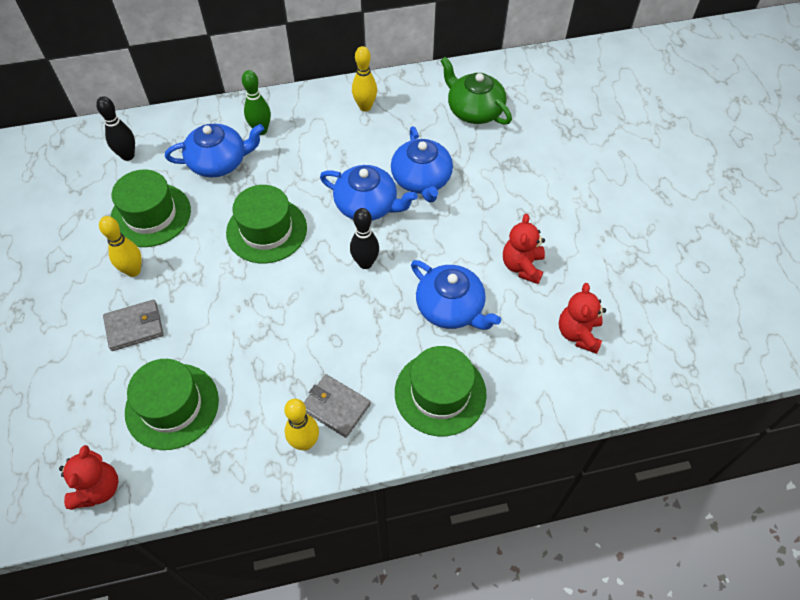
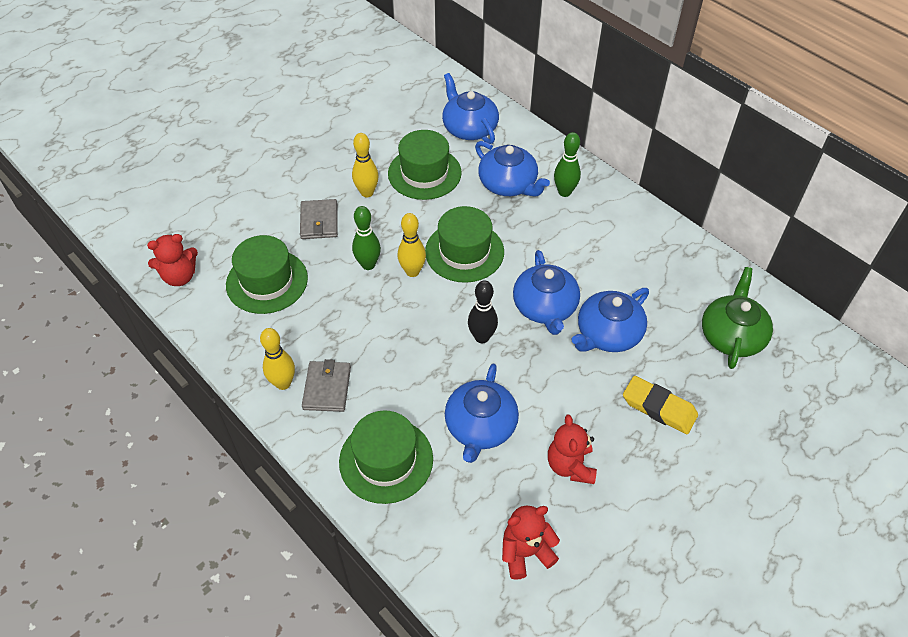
camera: 60 degrees right, 5 degrees down
black bowling pin [96,96,135,161] -> blue teapot [442,73,499,144]
grey wallet [103,300,164,351] -> grey wallet turned 45 degrees clockwise [300,199,338,239]
yellow bowling pin [352,46,377,112] -> yellow bowling pin moved to [398,213,426,277]
red teddy bear [503,214,545,284] -> red teddy bear turned 75 degrees counterclockwise [548,414,597,484]
none -> green bowling pin [352,206,381,270]
none -> yellow eraser [623,376,698,434]

